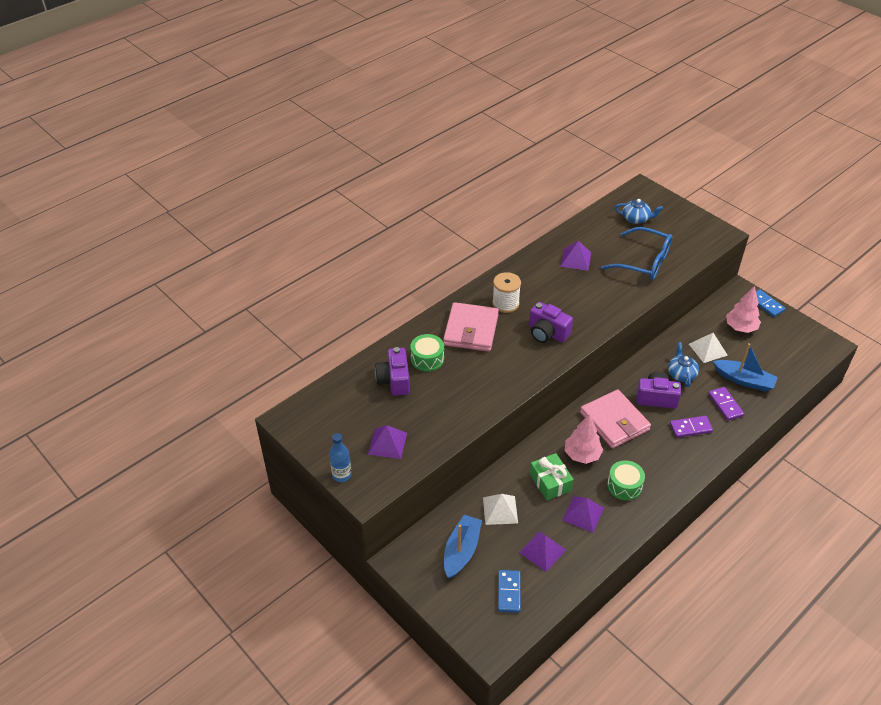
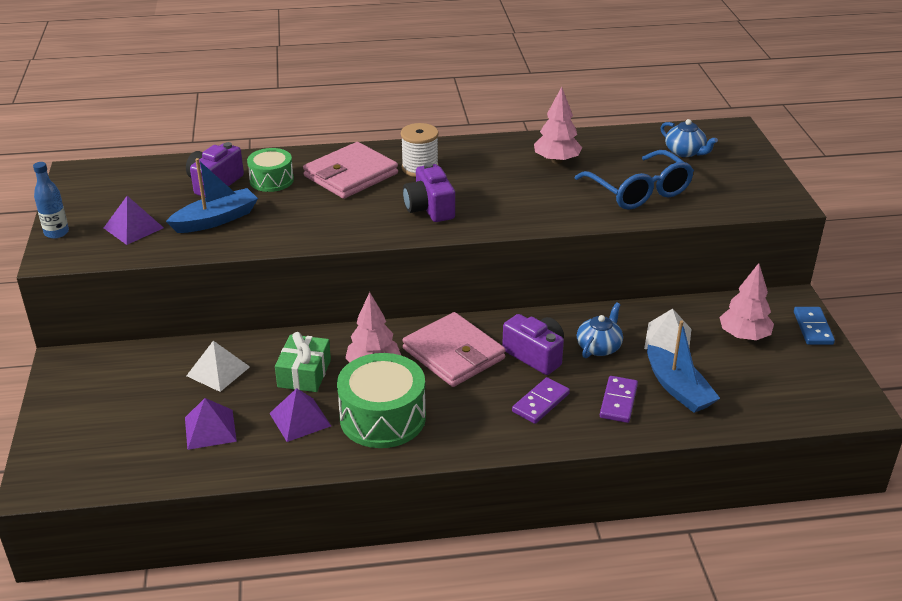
camera: 35 degrees right, 10 degrees down
blue boat [444,515,482,579] -> blue boat moved to [166,158,258,233]
blue domino [498,570,521,613] -> none
purple pyramid [560,241,591,271] -> pink tree [534,87,582,164]
pink wallet [580,389,651,448] -> pink wallet turned 45 degrees counterclockwise [402,312,506,387]
green drum [607,460,645,501] -> green drum [337,353,426,448], size x1.68
purple domino [670,416,713,438] -> purple domino turned 75 degrees counterclockwise [512,377,570,424]

